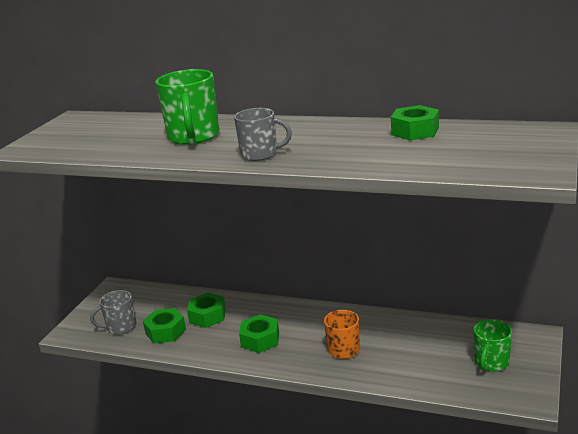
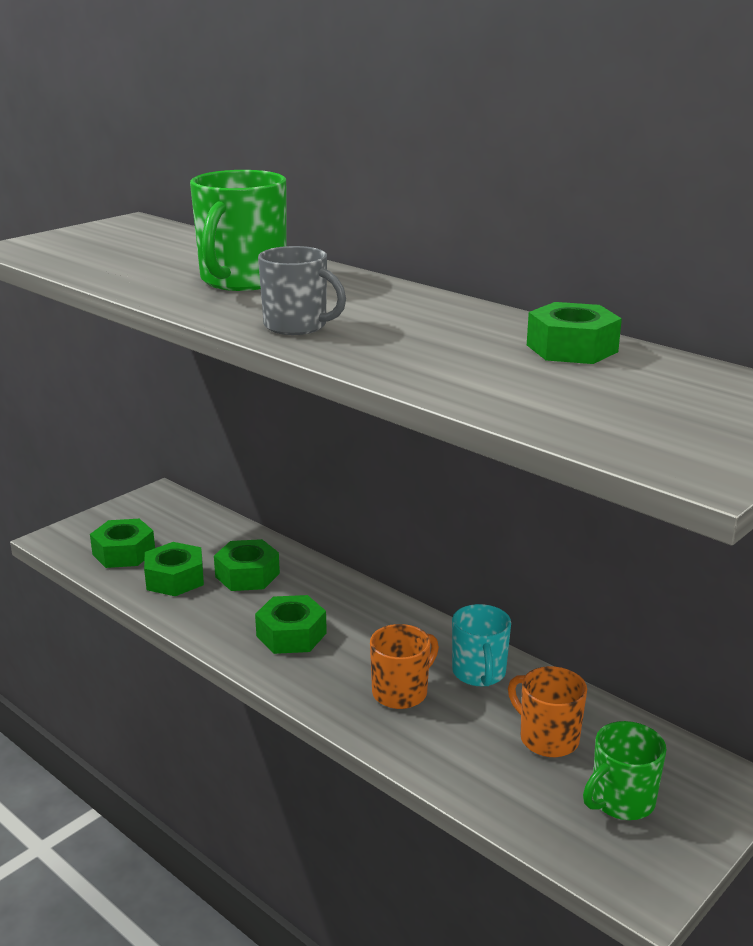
camera: 20 degrees right, 0 degrees up
grey mug [90,290,136,335] -> green nut [90,519,155,568]
none -> turquoise mug [452,604,511,686]
none -> orange mug [508,666,587,757]

